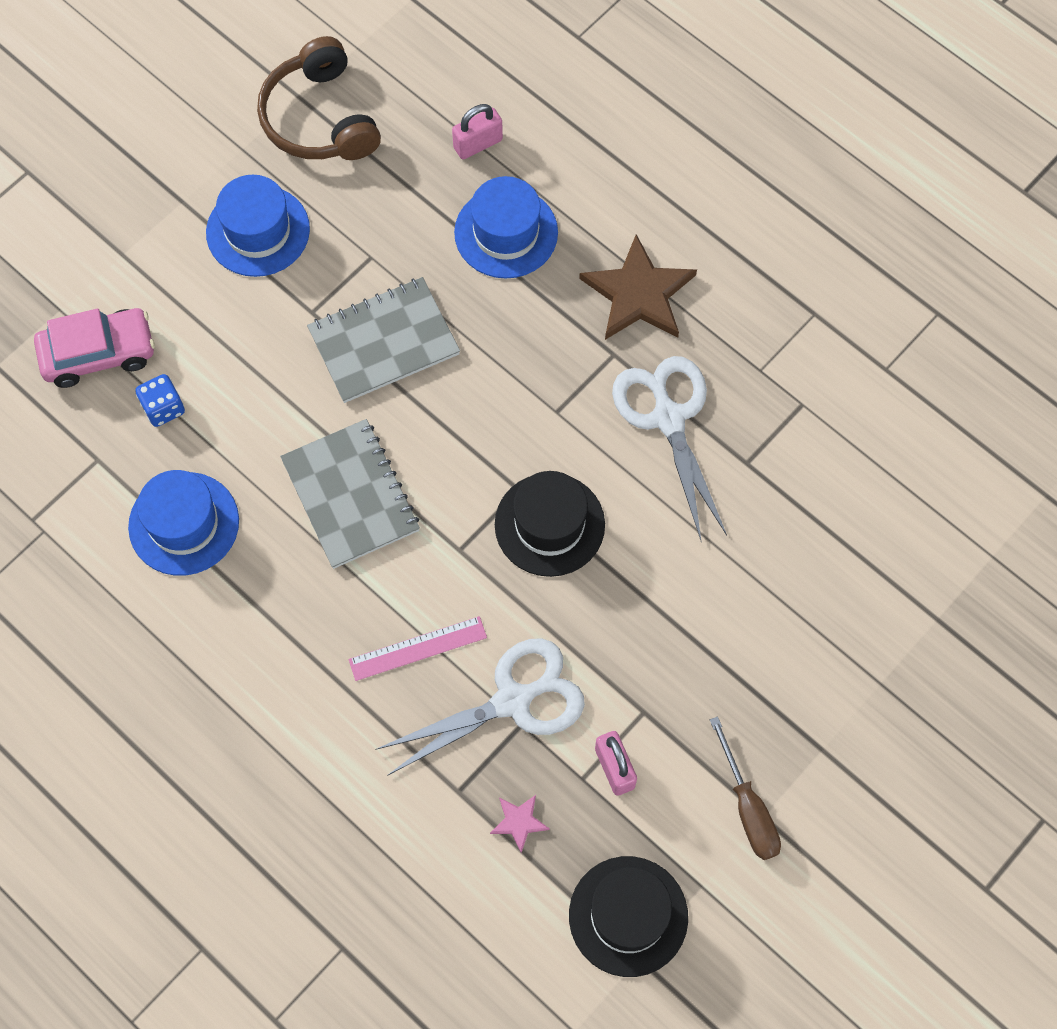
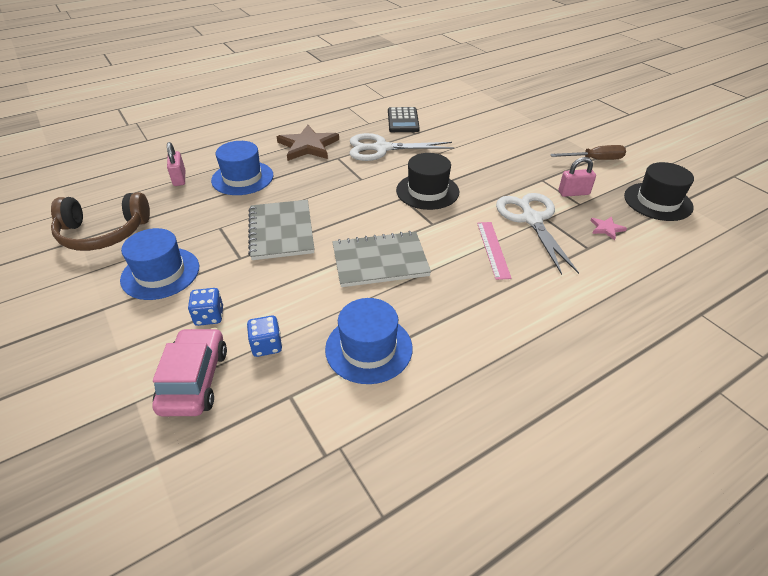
camera: 75 degrees left, 25 degrees down
none -> blue dice [188,288,223,326]
none -> black calculator [388,107,420,132]

